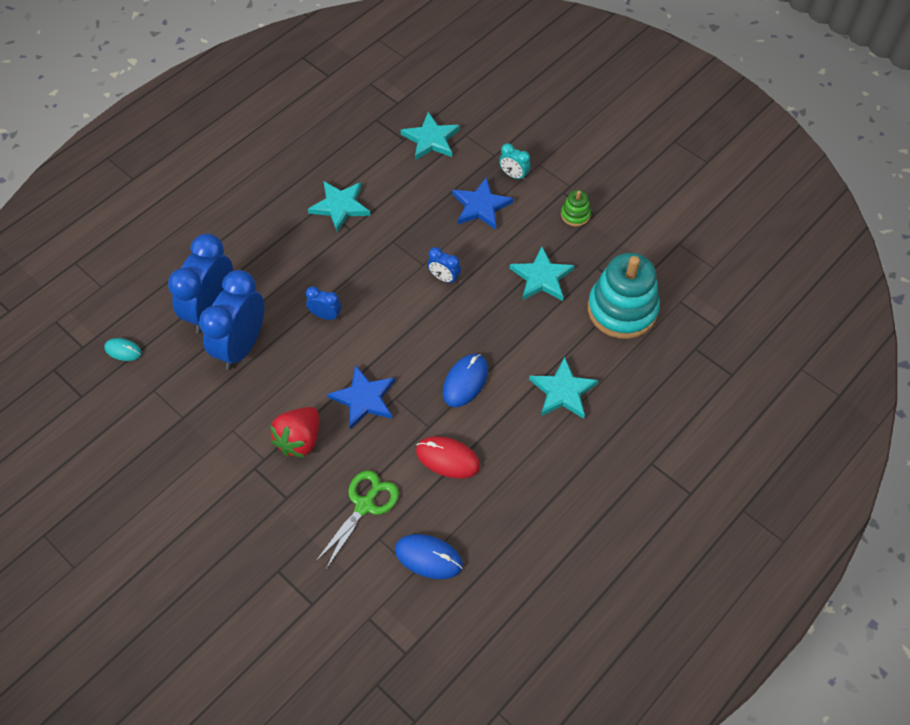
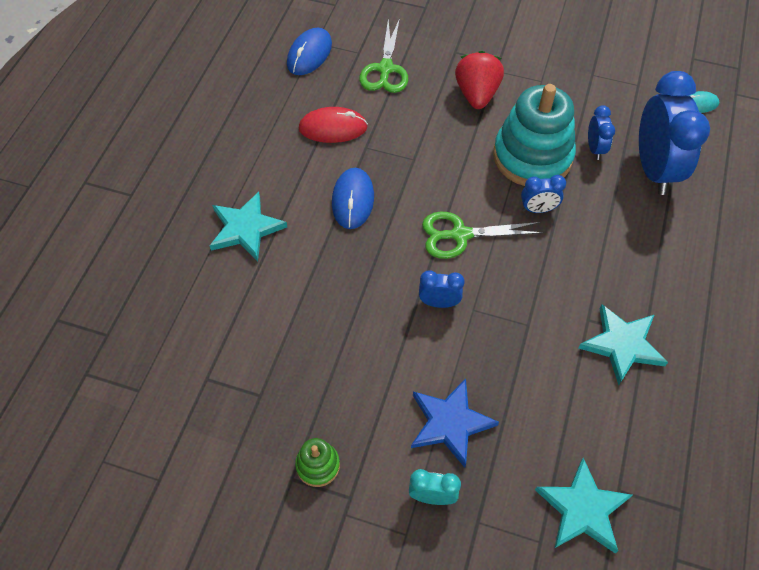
camera: 155 degrees right, 0 degrees up
blue clock [199,270,264,370] -> blue clock [588,105,615,160], size x0.46
blue star [327,365,395,429] -> none
blue mouse [395,534,463,579] -> blue mouse turned 60 degrees counterclockwise [287,28,332,75]
turquoise star [510,246,575,301] -> none
turquoise stacking toy [588,253,660,339] -> turquoise stacking toy moved to [493,84,576,186]
none -> green scissors [422,212,543,259]

